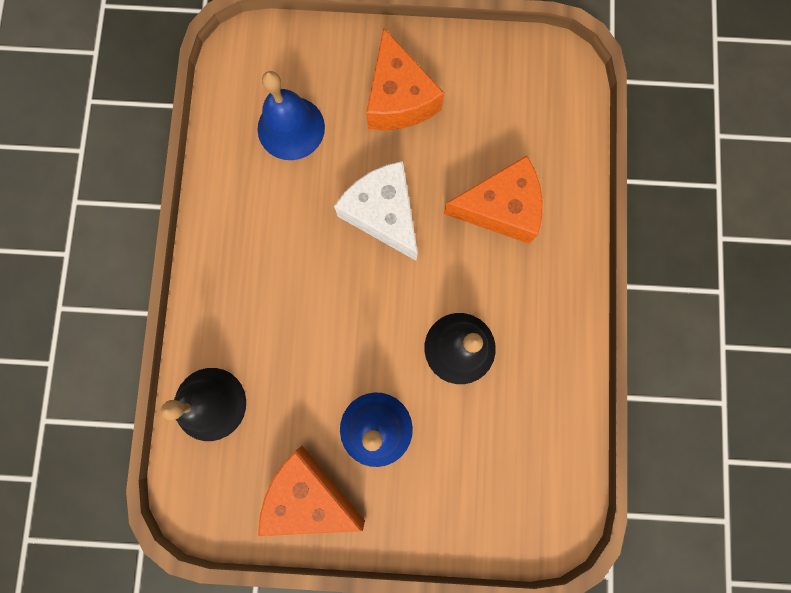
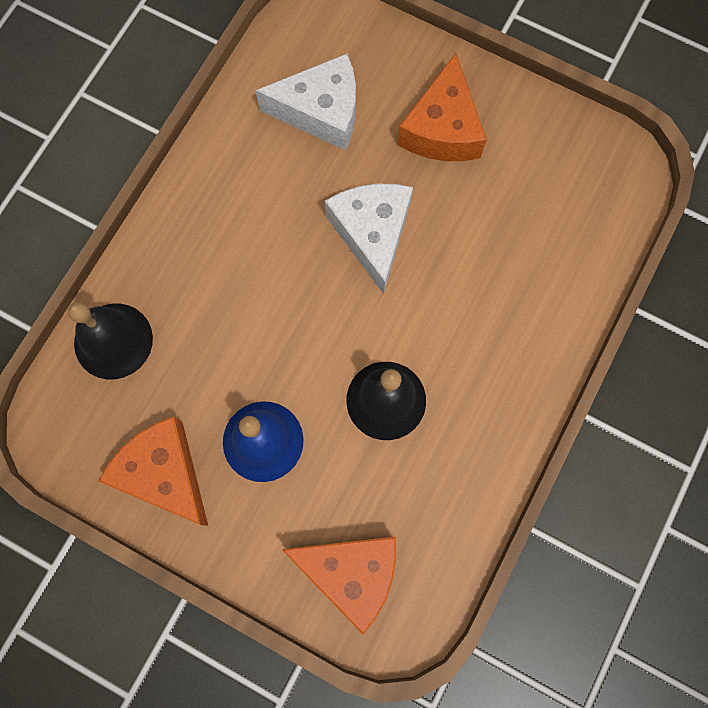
camera: 25 degrees right, 5 degrees down
blue bell [258,71,325,160] -> white cheese [255,54,356,150]
orange cheese [443,156,543,244] -> orange cheese moved to [281,537,396,634]

